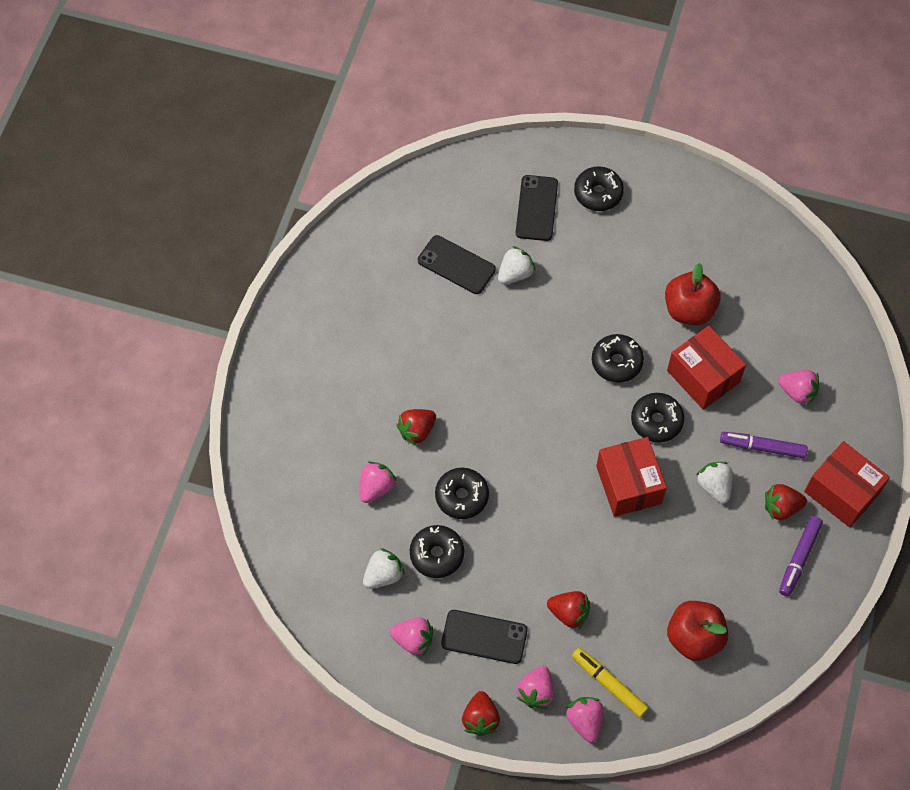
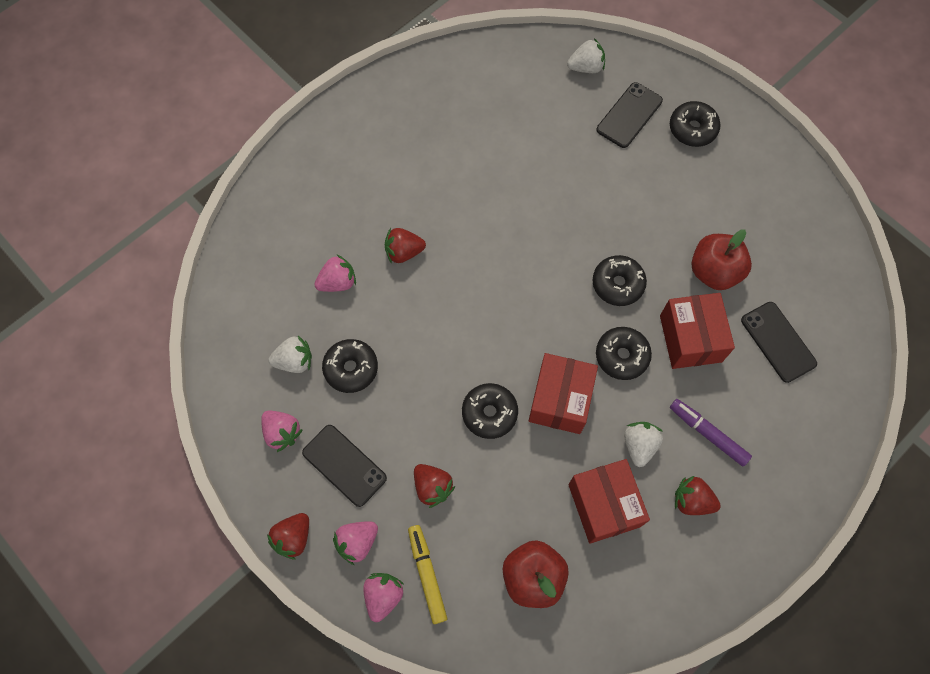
camera: 30 degrees right, 5 degrees up
black phone [418,235,496,294] -> black phone moved to [741,302,817,383]
black donut [435,468,489,519] -> black donut moved to [462,383,518,439]
white strawberry [498,246,536,284] -> white strawberry moved to [567,38,605,73]
pink strawberry [778,370,819,405] -> none
purple marker [779,516,823,596] -> none
red box [804,441,890,528] -> red box moved to [568,459,650,544]

